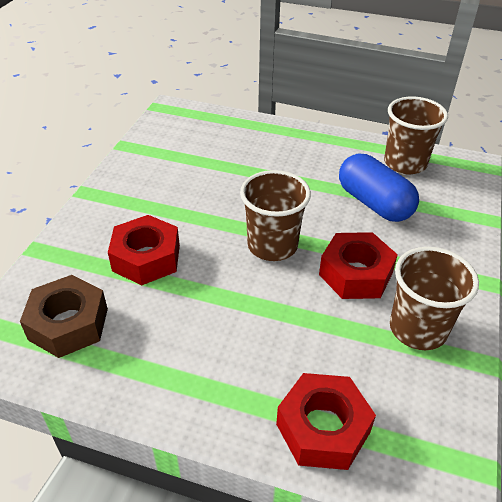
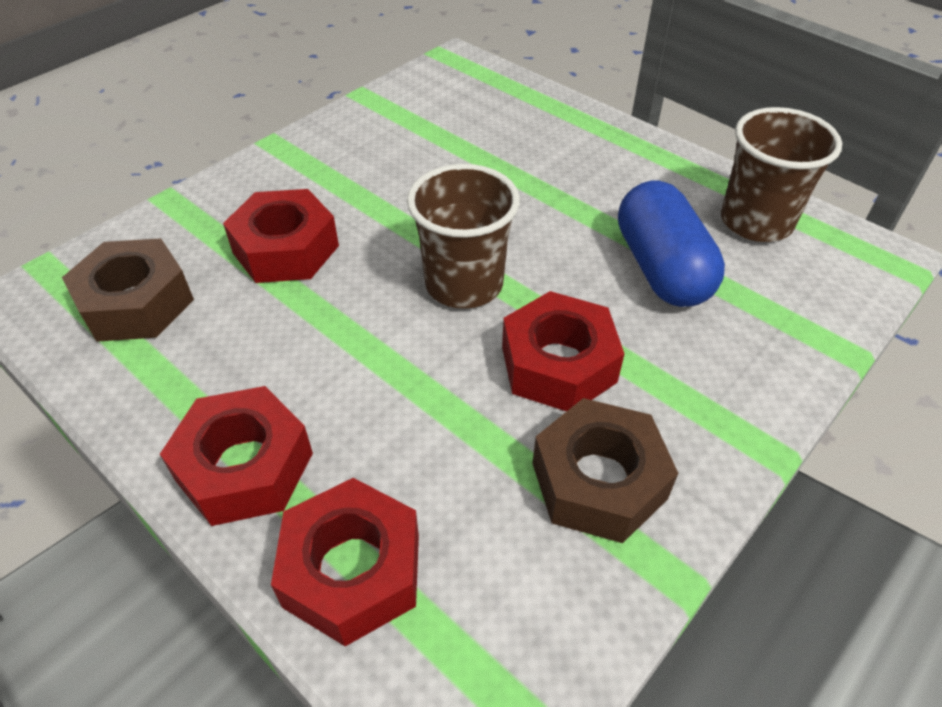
camera: 25 degrees right, 5 degrees up
brown cup [390,247,479,350] -> brown nut [532,398,678,543]
none -> red nut [160,386,313,526]

